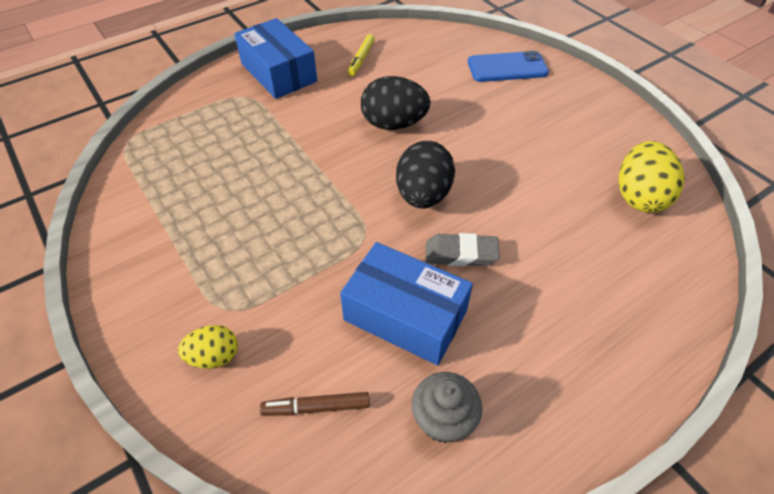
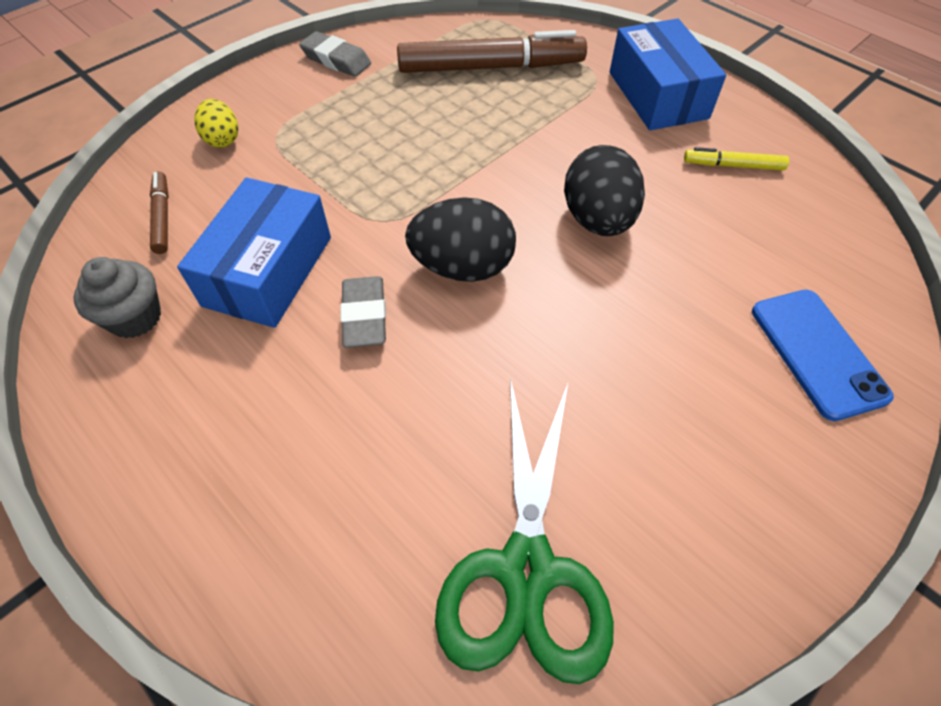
camera: 80 degrees right, 5 degrees up
blue box [234,18,317,99] -> blue box turned 60 degrees counterclockwise [610,18,726,130]
yellow egg [619,141,685,213] -> green scissors [435,378,614,684]
none -> grey eraser [299,31,371,77]
none -> brown marker [397,30,587,73]

